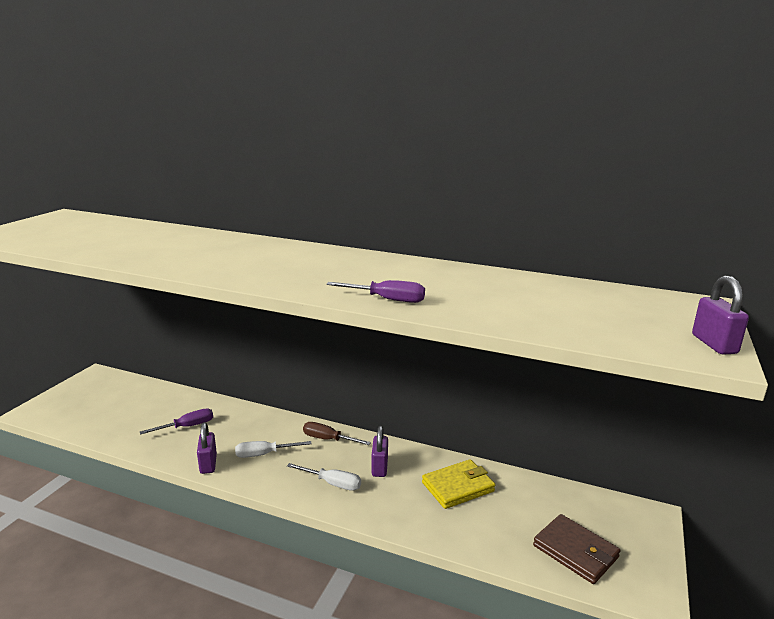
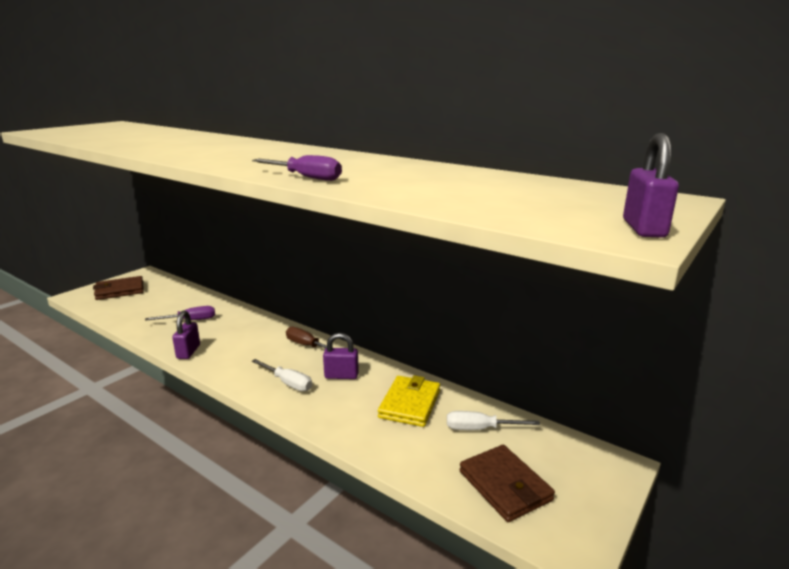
camera: 15 degrees right, 0 degrees up
white screwdriver [235,441,311,458] -> white screwdriver moved to [447,411,540,430]
purple padlock [372,426,388,477] -> purple padlock turned 75 degrees clockwise [323,333,359,379]
yellow wallet [422,459,495,509] -> yellow wallet turned 60 degrees counterclockwise [378,375,440,427]
none -> brown wallet [93,276,144,300]

